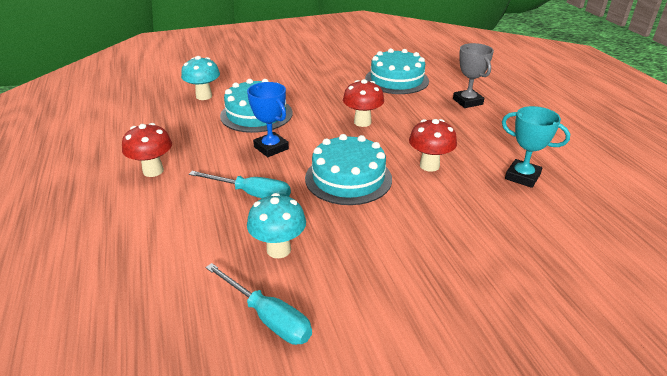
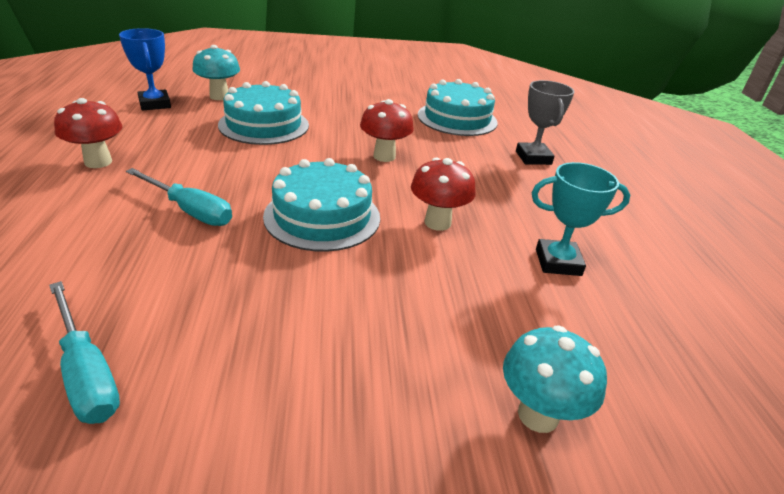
camera: 10 degrees right, 0 degrees up
blue trophy [247,82,289,157] -> blue trophy moved to [119,28,171,111]
turquoise mushroom [247,193,306,259] -> turquoise mushroom moved to [503,326,607,433]
turquoise trophy [502,106,570,188] -> turquoise trophy turned 45 degrees counterclockwise [532,162,630,276]

